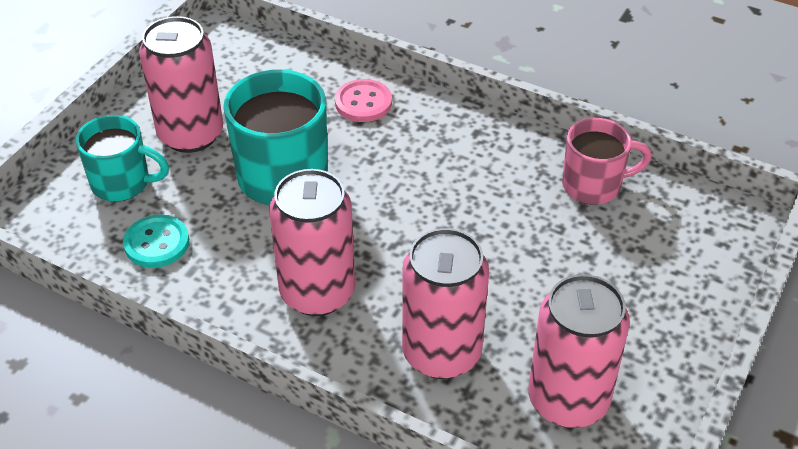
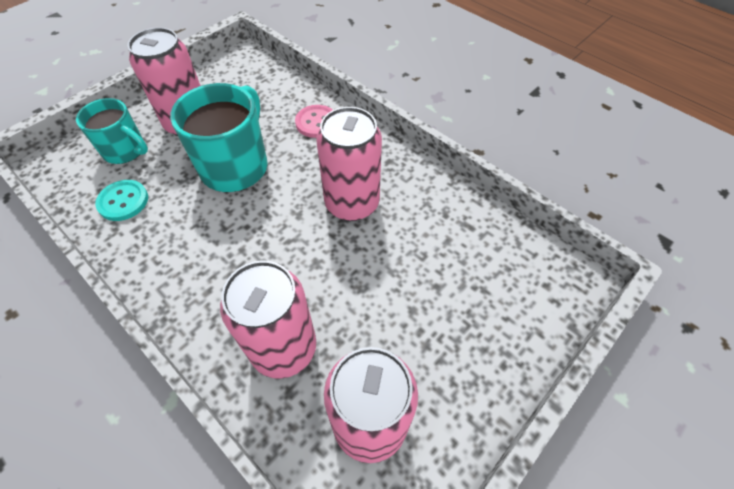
camera: 15 degrees right, 10 degrees up
pink can [269,169,355,316] -> pink can moved to [316,107,382,221]
pink mug [562,118,652,204] -> none

